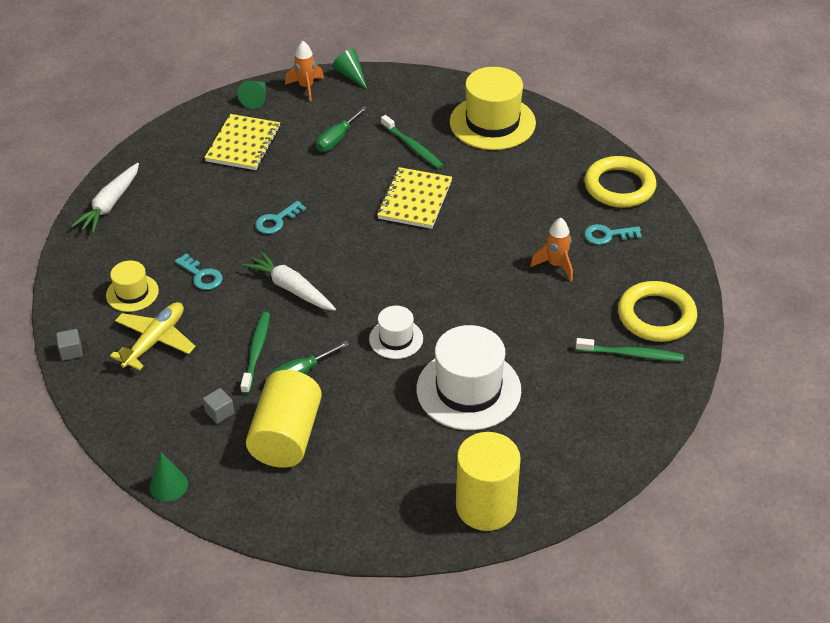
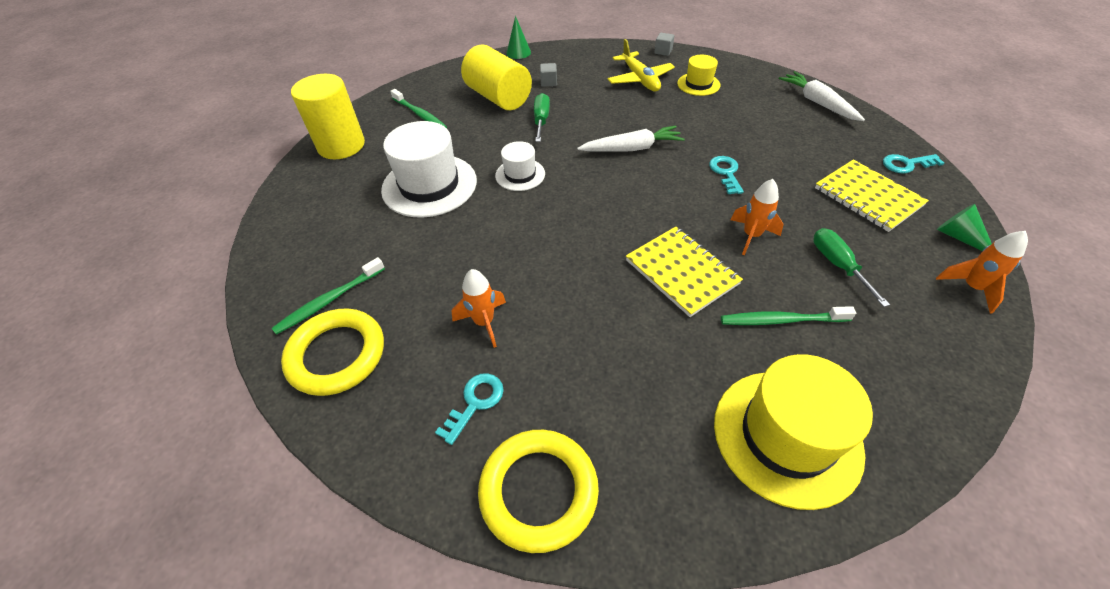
camera: 130 degrees right, 5 degrees up
turquoise key [175,253,223,290] -> turquoise key moved to [883,154,944,174]
green toothbrush [240,312,270,394] -> green toothbrush moved to [390,89,447,128]
green cone [333,49,367,89] -> none
none -> orange rocket [731,179,784,255]

